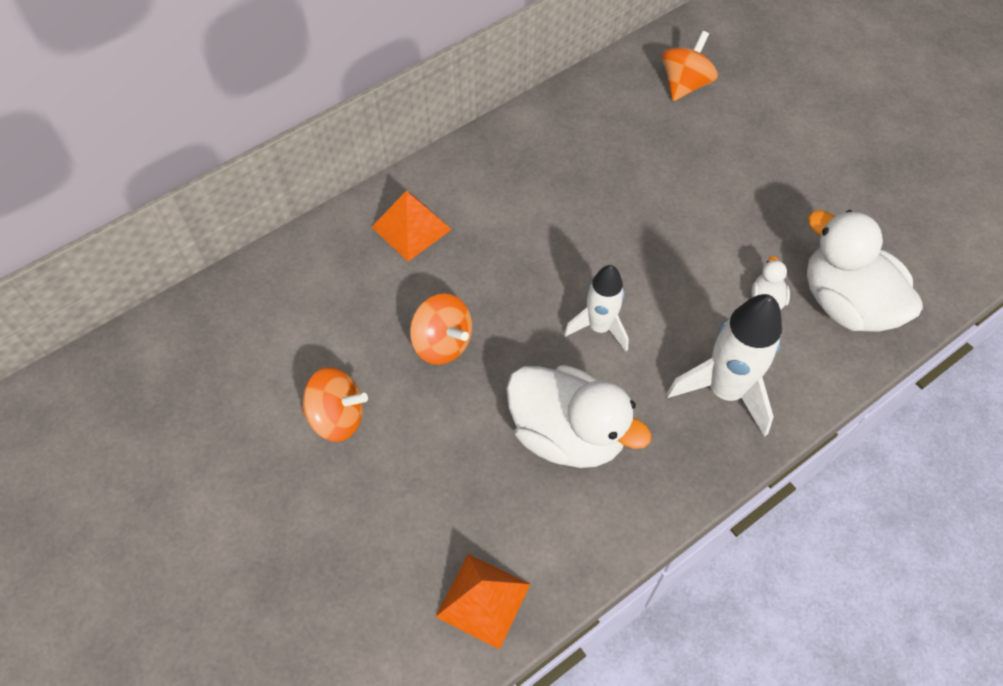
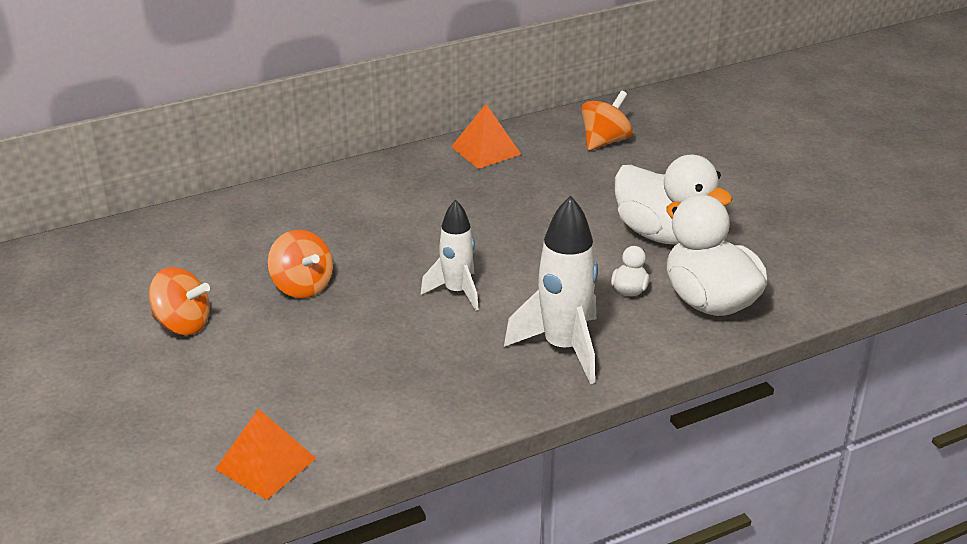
camera: 10 degrees right, 25 degrees down
orange pyramid [372,191,452,261] -> orange pyramid moved to [451,104,522,169]
white duck [506,365,652,468] -> white duck moved to [615,155,732,245]

